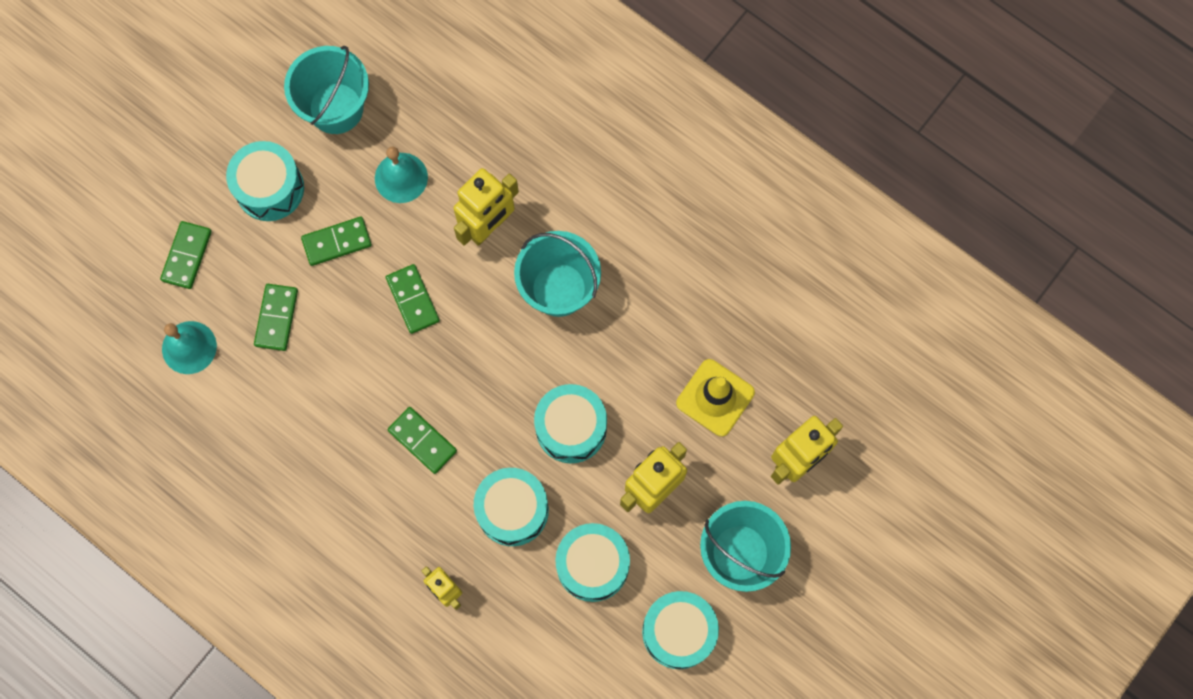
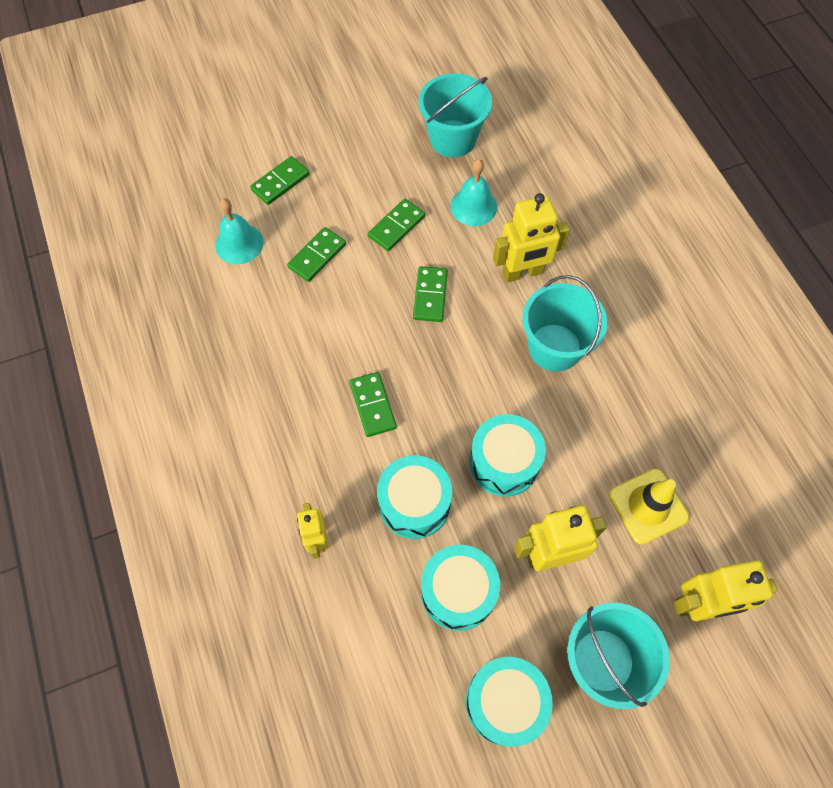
camera: 30 degrees right, 10 degrees down
turquoise drum [226,141,304,221] -> none
green domino [301,217,372,266] -> green domino turned 60 degrees counterclockwise [368,199,425,251]

